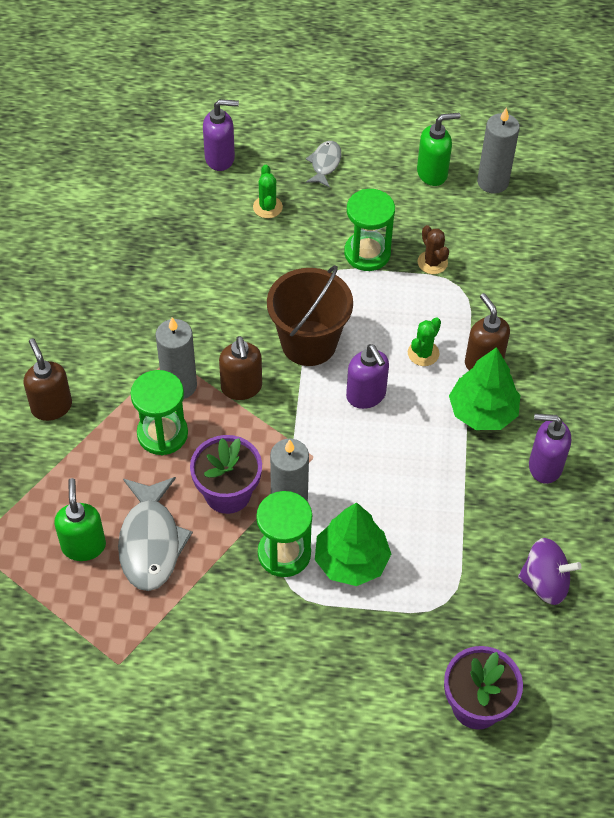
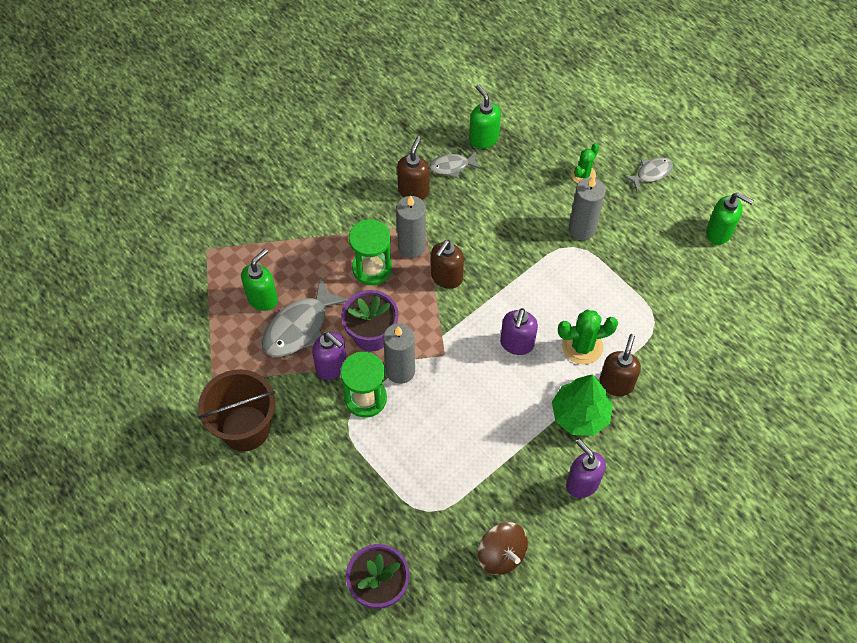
camera: 45 degrees right, 5 degrees up
brown soap dispenser [24,338,72,421] -> brown soap dispenser moved to [397,136,430,200]
purple soap dispenser [203,99,239,171] -> purple soap dispenser moved to [312,332,347,380]
brown bucket [267,265,353,366] -> brown bucket moved to [198,369,275,451]
green tree [315,502,391,586] -> none
green hourglass [344,189,395,271] -> none
green cactus [408,317,441,366] -> green cactus [558,310,618,365], size x1.53
brown cactus [418,225,449,274] -> none
grey candle [477,107,520,194] -> grey candle moved to [569,177,605,240]
purple spinning top [518,538,582,605] -> brown spinning top [478,522,528,575]
none -> grey fish [429,152,481,178]
none -> green soap dispenser [469,84,501,149]

